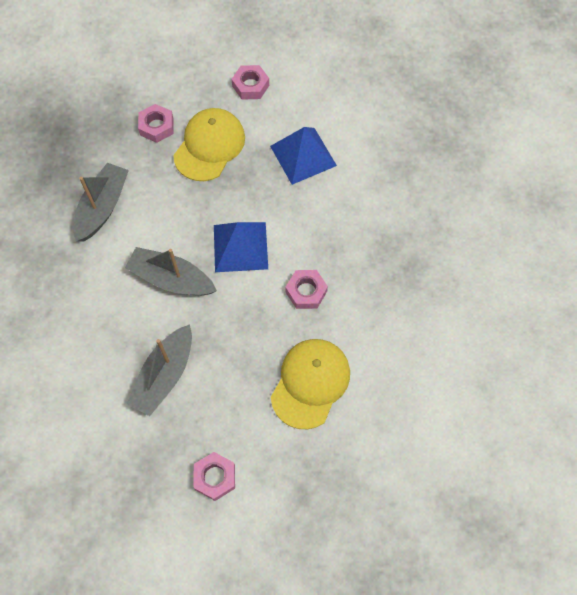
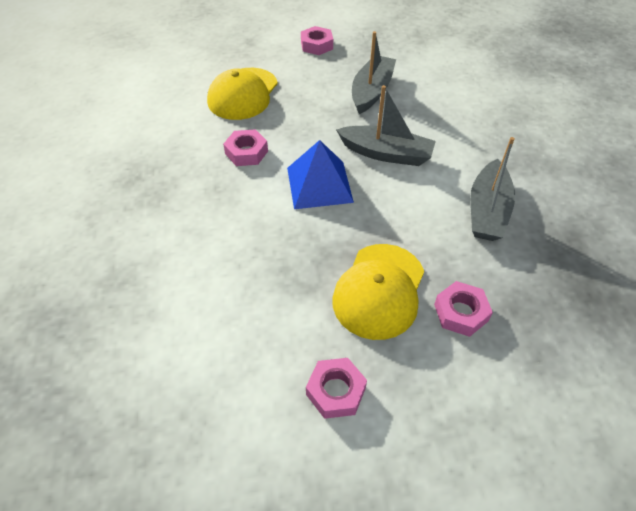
camera: 175 degrees right, 15 degrees down
blue pyramid [270,127,337,185] -> none

